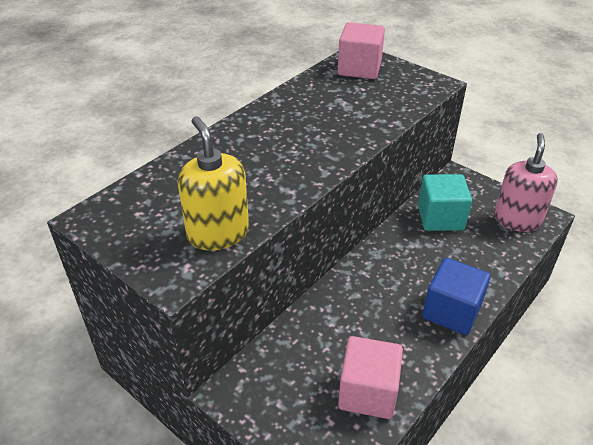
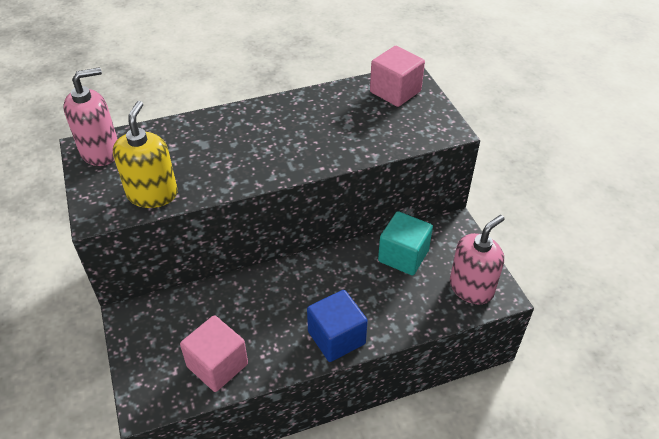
camera: 30 degrees right, 5 degrees up
none -> pink soap dispenser [63,67,117,166]

